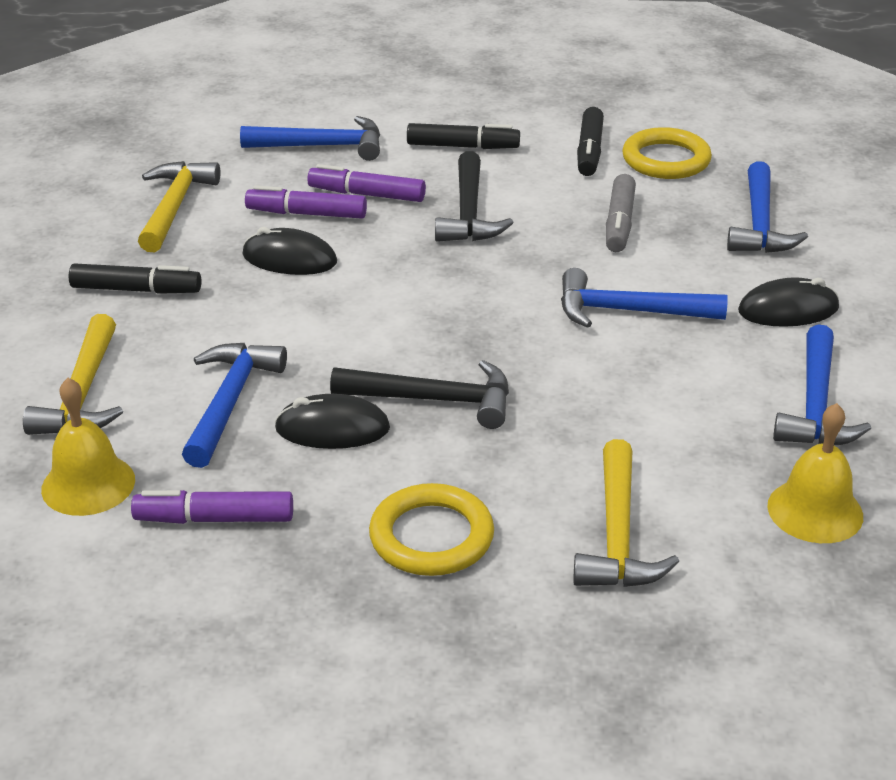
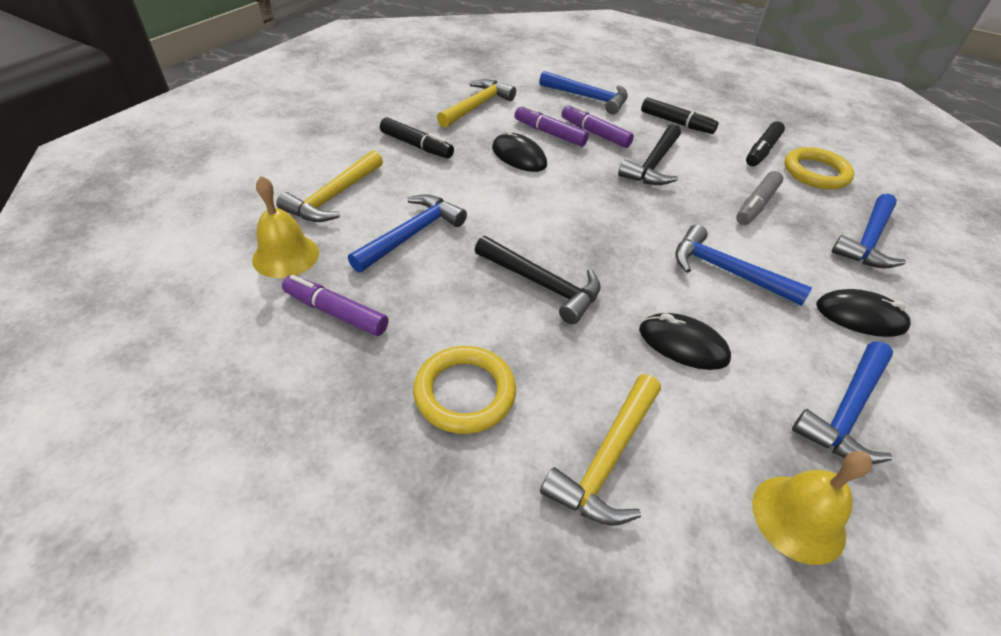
camera: 25 degrees right, 10 degrees up
black mouse [274,394,390,449] -> black mouse moved to [639,313,731,370]

